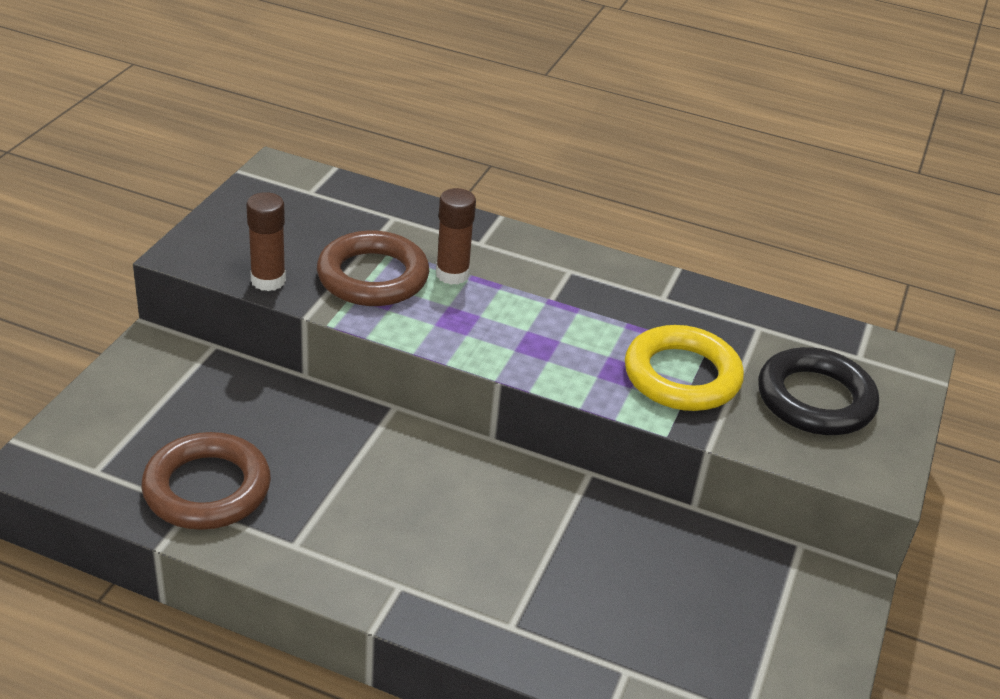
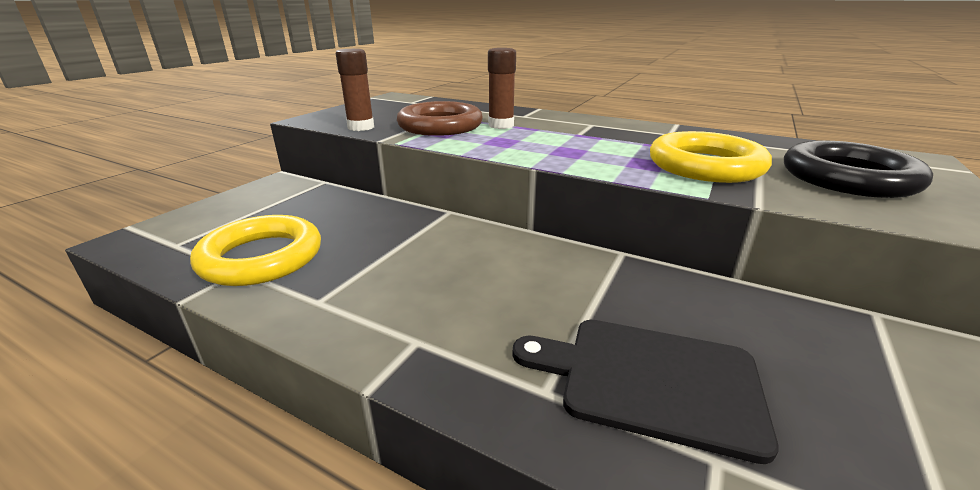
camera: 10 degrees right, 10 degrees down
brown ring [141,432,271,530] -> yellow ring [190,215,321,286]
none -> black cutting board [512,320,779,464]

